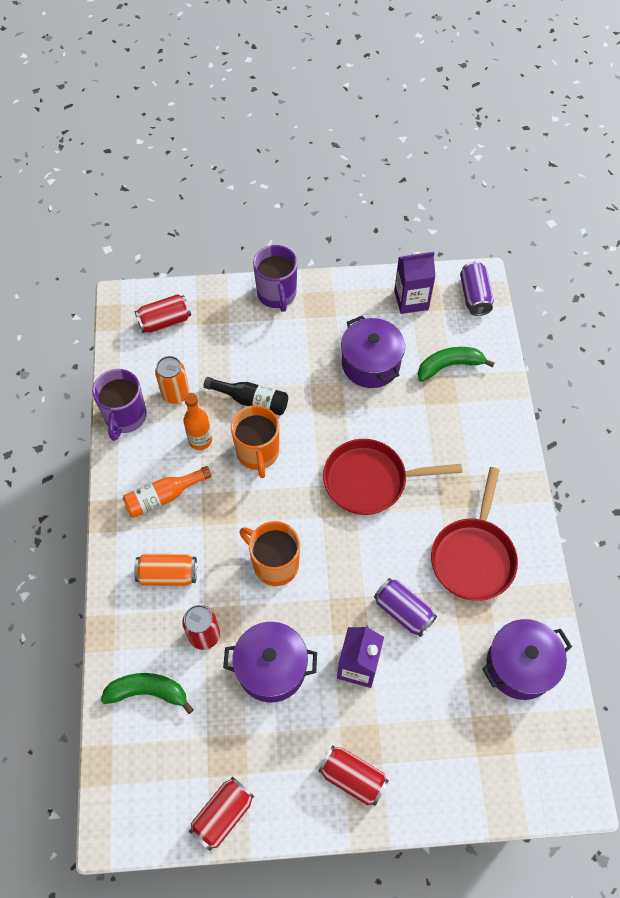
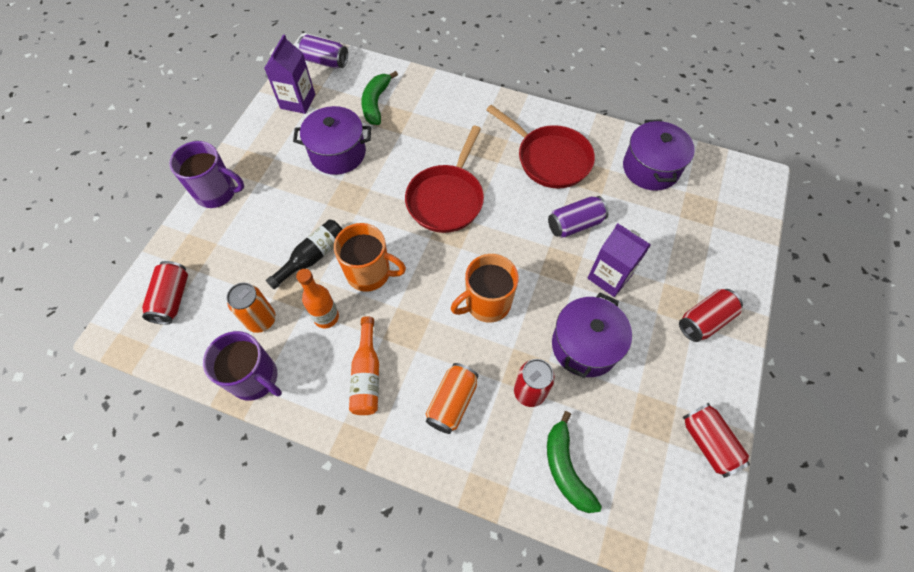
camera: 65 degrees left, 0 degrees up
green banana [101,673,194,714] -> green banana turned 45 degrees counterclockwise [547,411,602,513]

